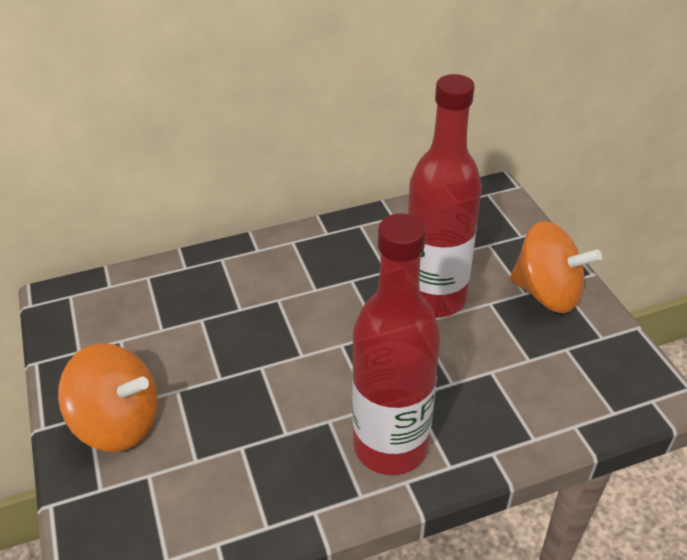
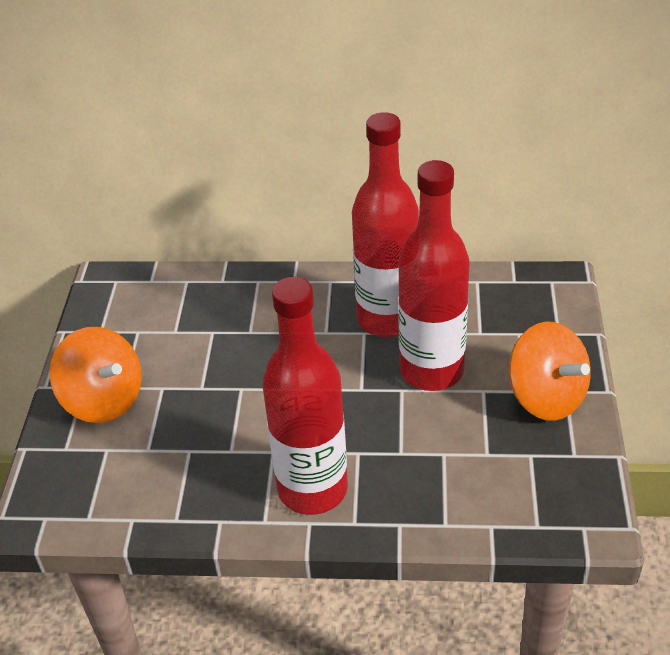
camera: 25 degrees right, 0 degrees up
none -> red bottle [352,112,419,337]

